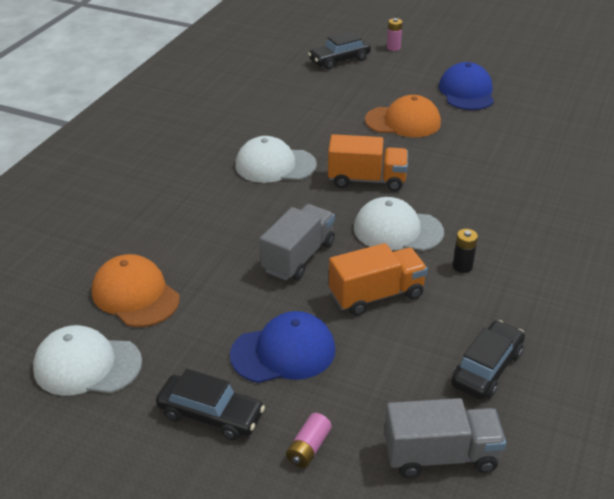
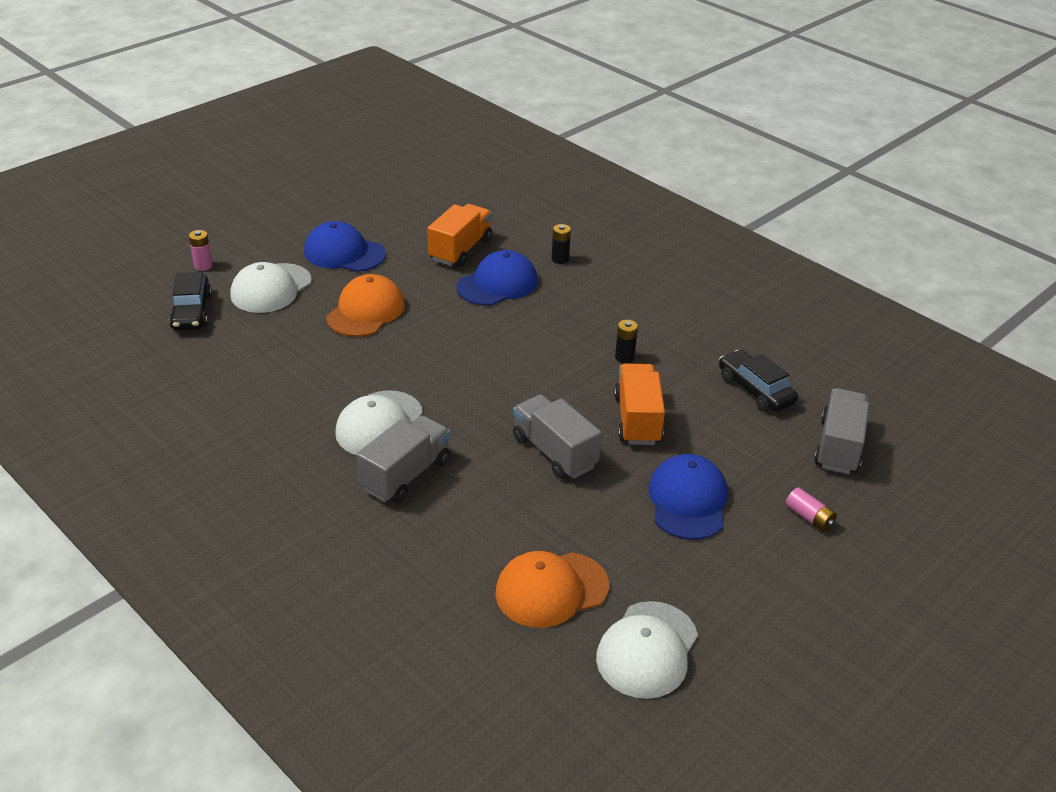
camera: 70 degrees left, 0 degrees up
black car [156,369,265,440] -> none
orange truck [328,134,408,191] -> orange truck moved to [427,204,492,267]
white cap [354,197,444,251] -> white cap moved to [230,262,312,313]
none -> grey truck [356,416,450,503]
none -> blue cap [457,250,538,306]
none -> black battery [551,224,571,264]

